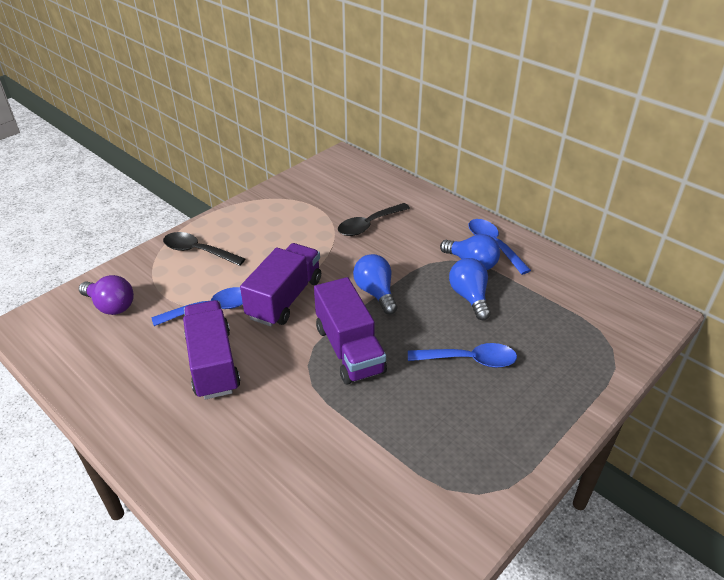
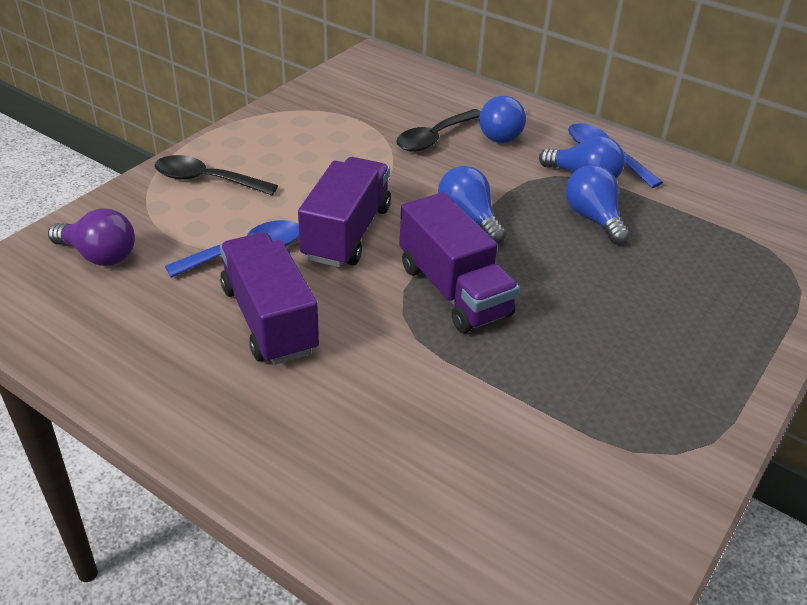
camera: 10 degrees left, 0 degrees up
blue spoon [408,343,517,368] -> none
none -> blue light bulb [479,96,526,143]

